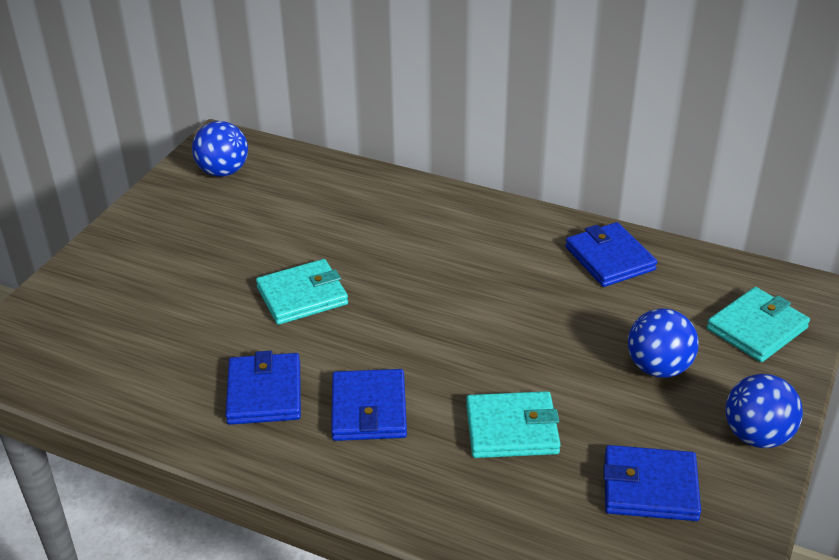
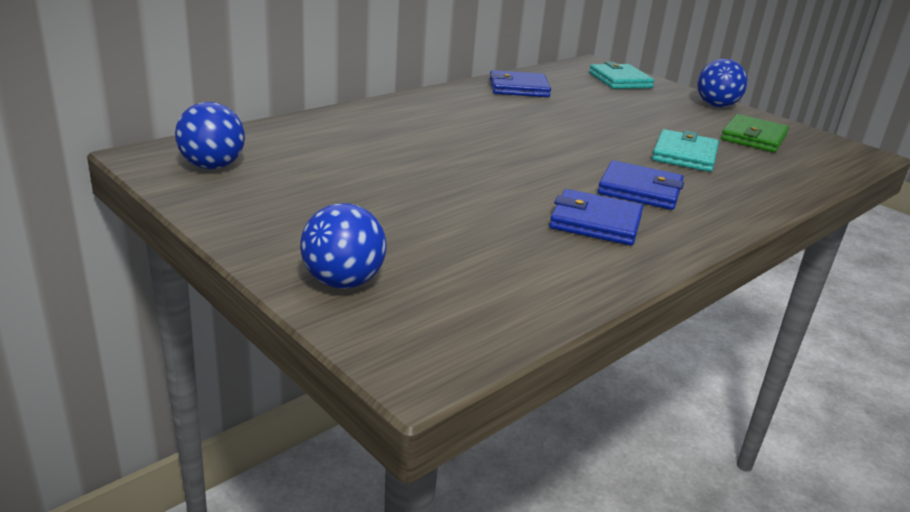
camera: 70 degrees left, 10 degrees down
turquoise wallet [256,259,348,325] -> none
blue wallet [603,445,701,521] -> green wallet [721,114,789,153]
blue ball [628,308,699,378] -> blue ball moved to [300,203,386,289]

